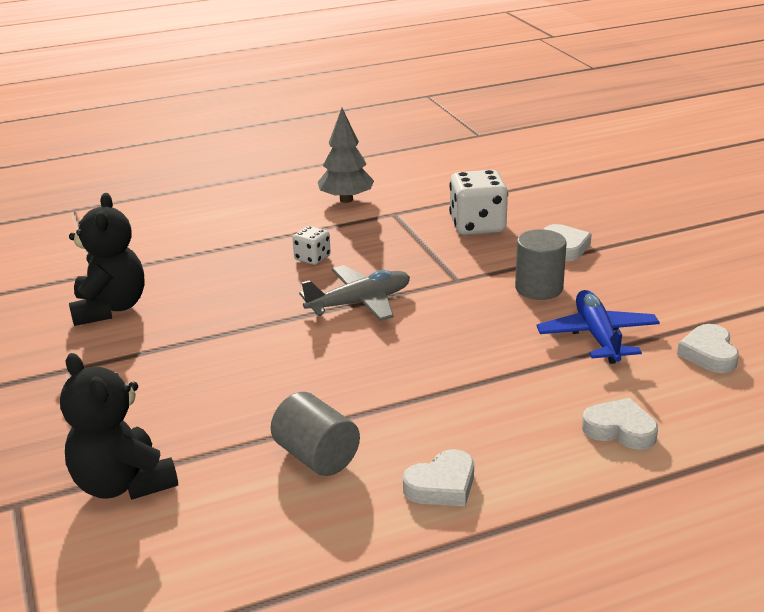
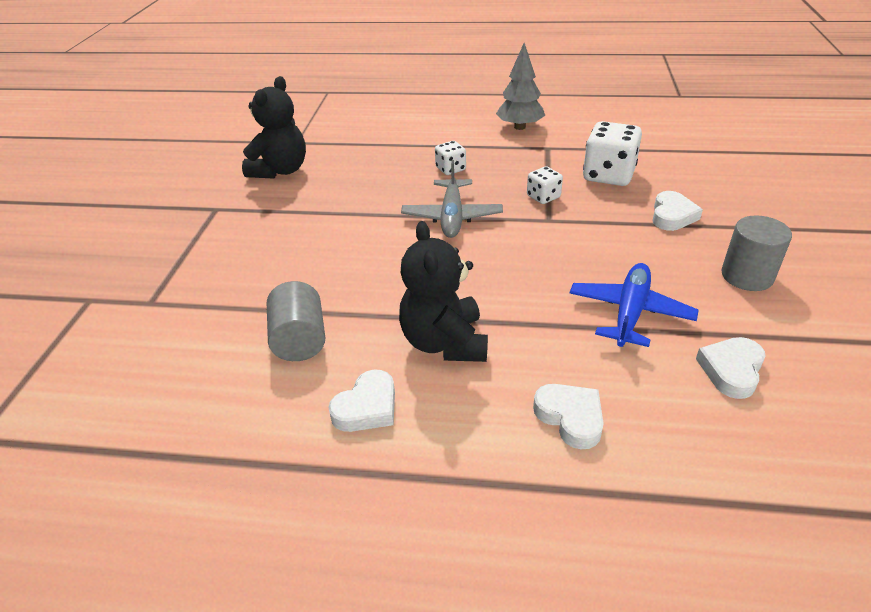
camera: 30 degrees right, 10 degrees up
black teddy bear [60,353,178,500] -> black teddy bear moved to [399,221,488,362]
grey plane [299,265,410,321] -> grey plane turned 90 degrees clockwise [401,160,503,238]
white heart [403,449,474,506] -> white heart turned 45 degrees counterclockwise [328,370,395,432]
grey cylinder [515,229,566,300] -> grey cylinder moved to [721,216,792,291]
none -> white dice [527,166,563,204]

